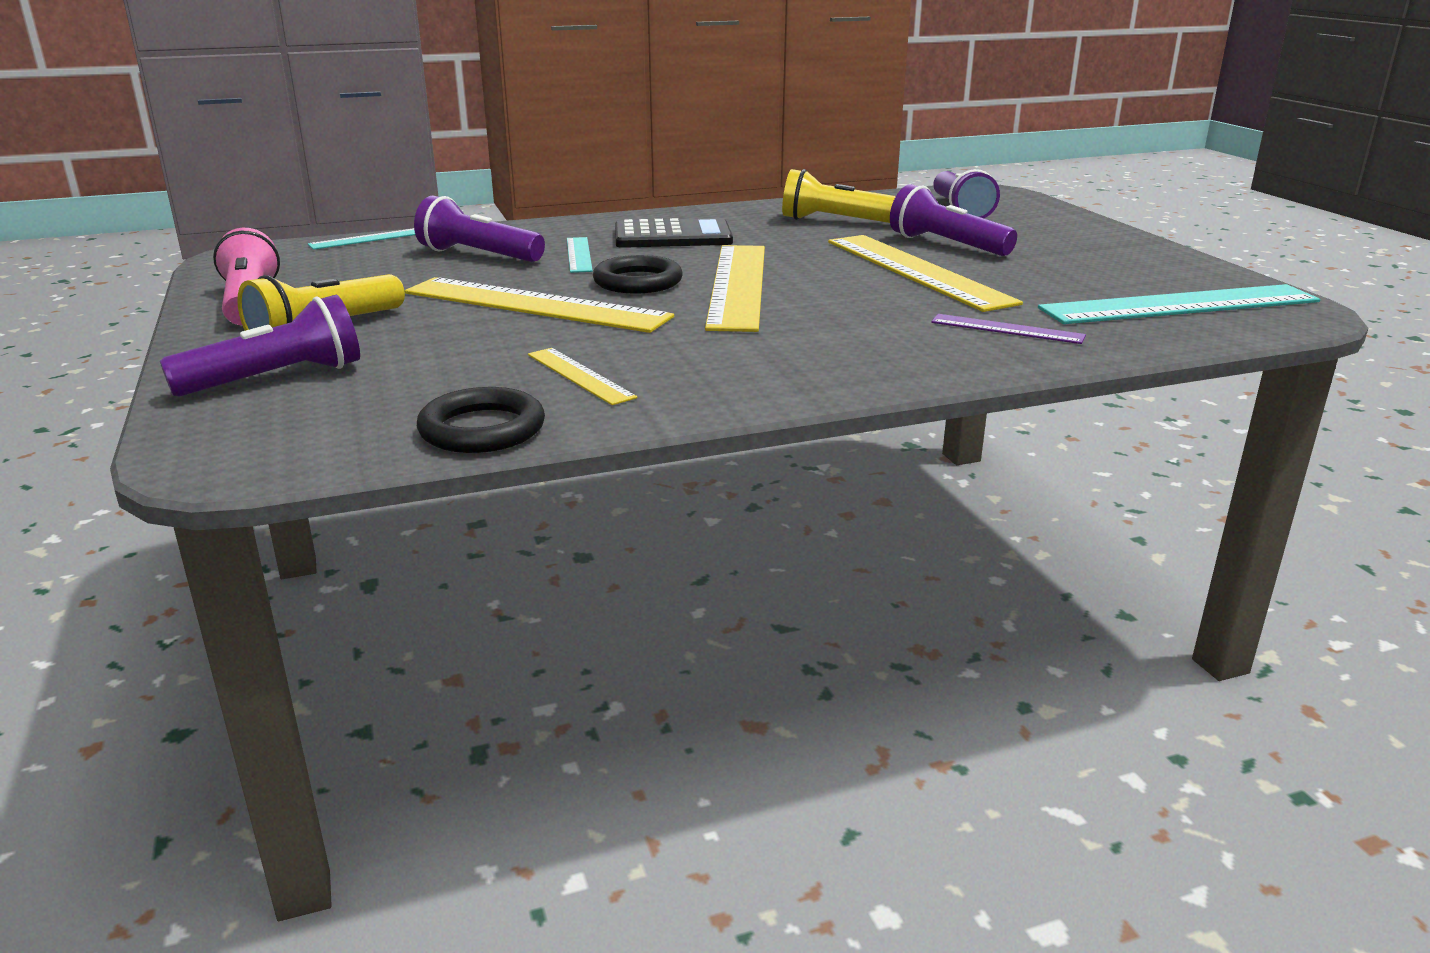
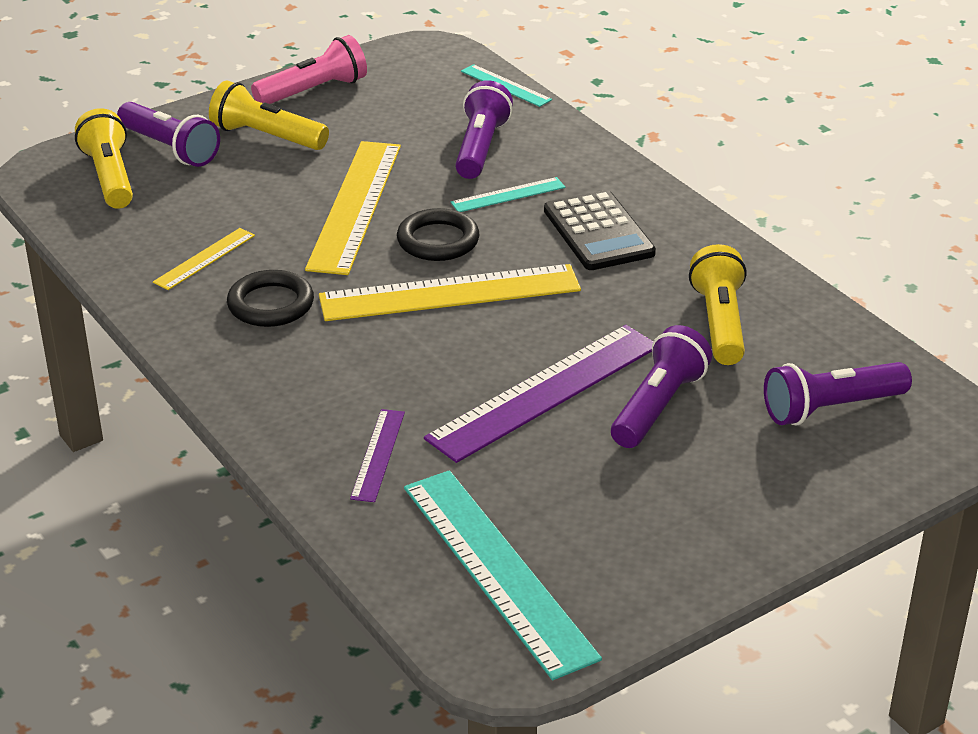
camera: 75 degrees right, 10 degrees up
black ring [417,387,545,453] -> black ring moved to [227,270,314,327]
yellow ruler [828,235,1023,312] -> purple ruler [424,325,654,463]
none -> yellow flashlight [75,108,133,209]

